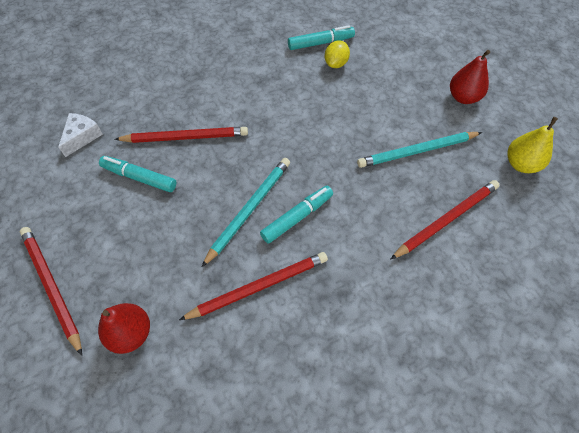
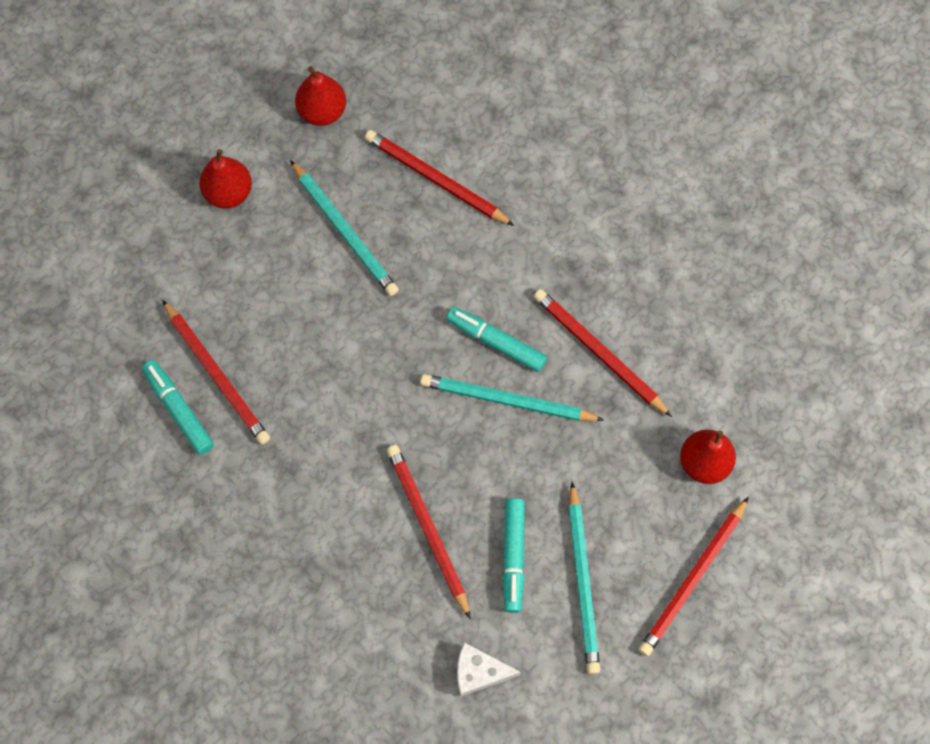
camera: 110 degrees left, 10 degrees up
yellow lemon [325,40,350,68] -> red pencil [162,300,270,444]
yellow pear [507,117,558,173] -> red pear [295,66,346,126]
none -> turquoise pencil [568,482,600,674]

